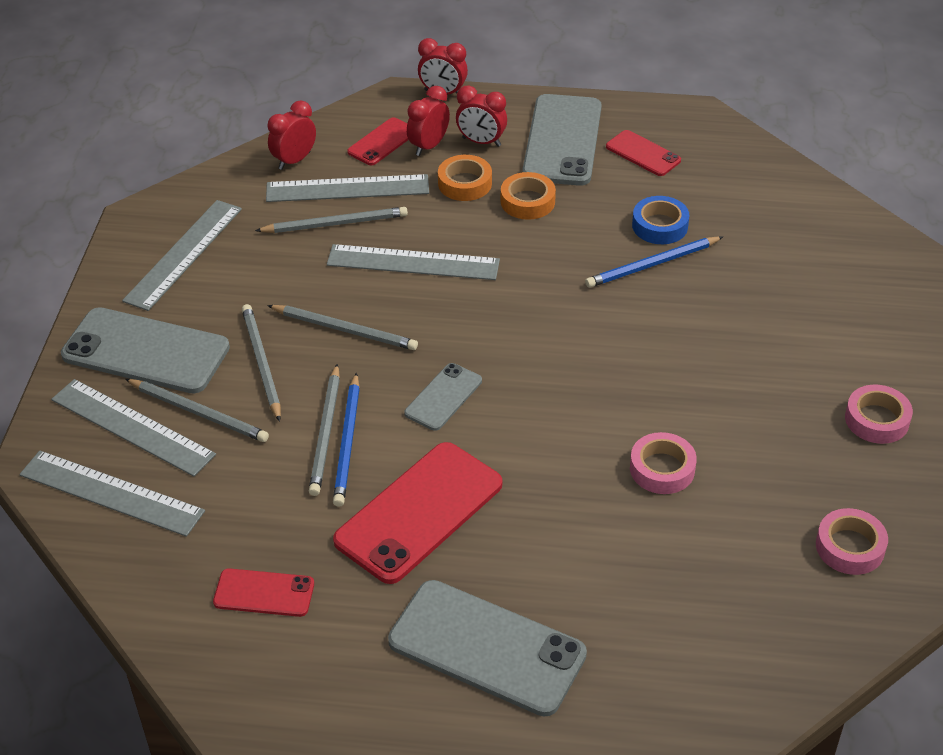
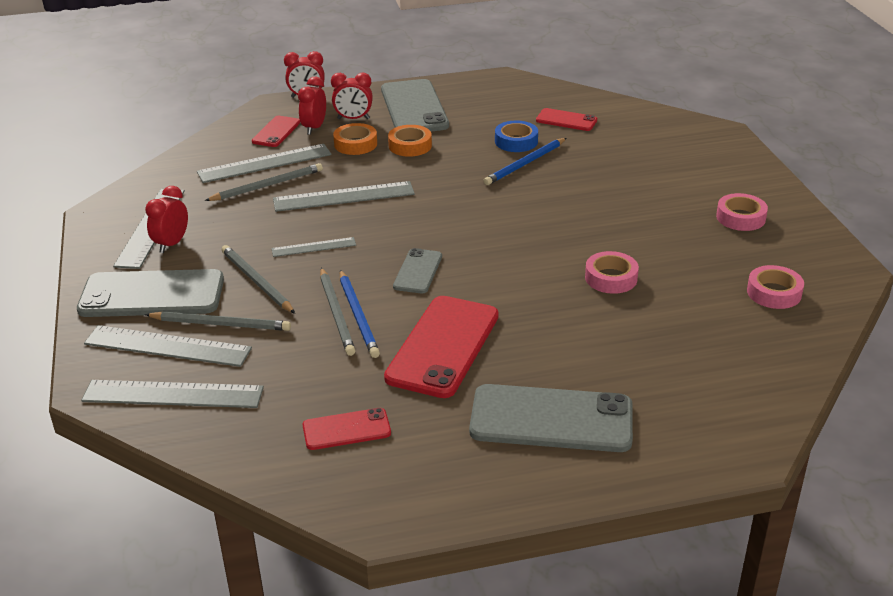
camera: 20 degrees left, 10 degrees down
red clock [267,100,316,170] -> red clock moved to [145,186,188,253]
grey pencil [267,305,418,350] -> grey ruler [272,237,356,257]
red phone [606,130,681,176] -> red phone moved to [536,108,597,131]

